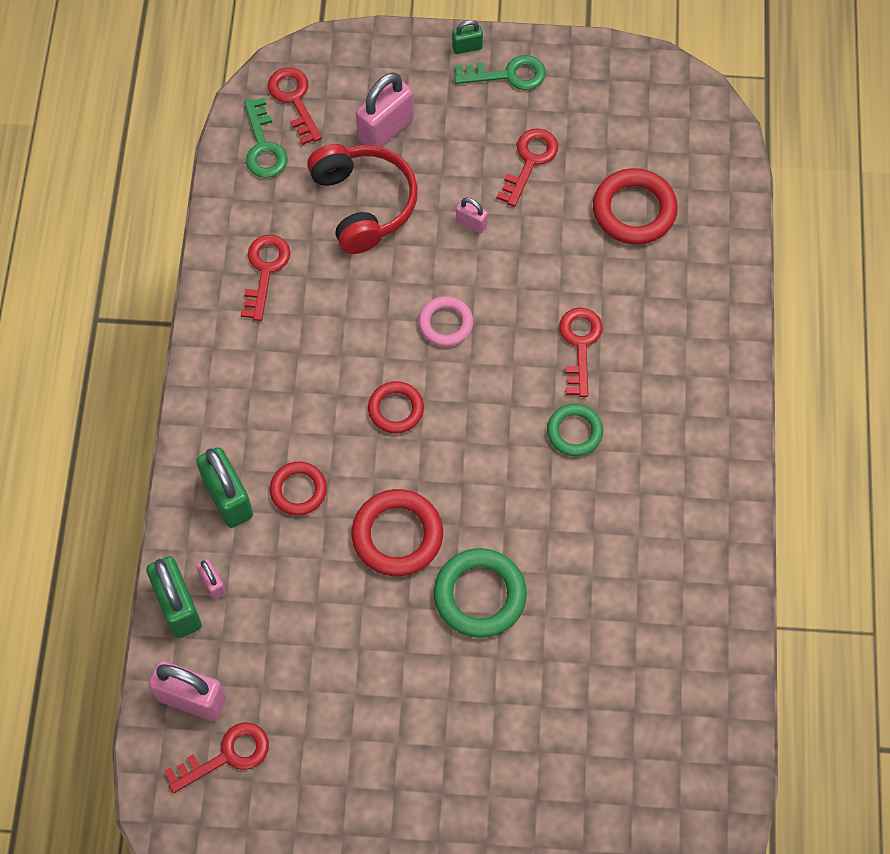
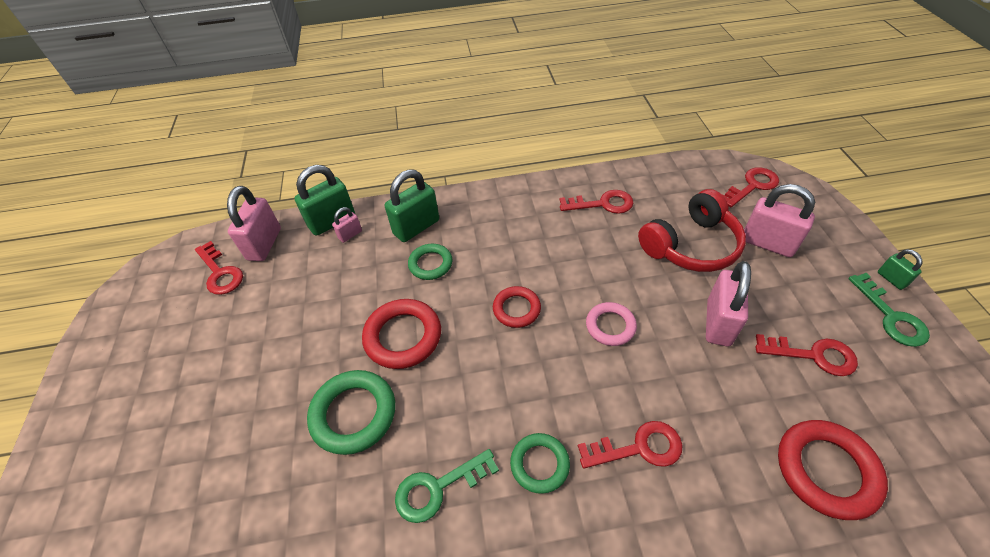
camera: 80 degrees right, 15 degrees down
green key [244,98,288,178] -> green key moved to [395,449,499,523]
red ring [270,462,327,516] -> green ring [408,244,452,280]
pink padlock [456,197,488,234] -> pink padlock [706,261,751,346], size x1.97

